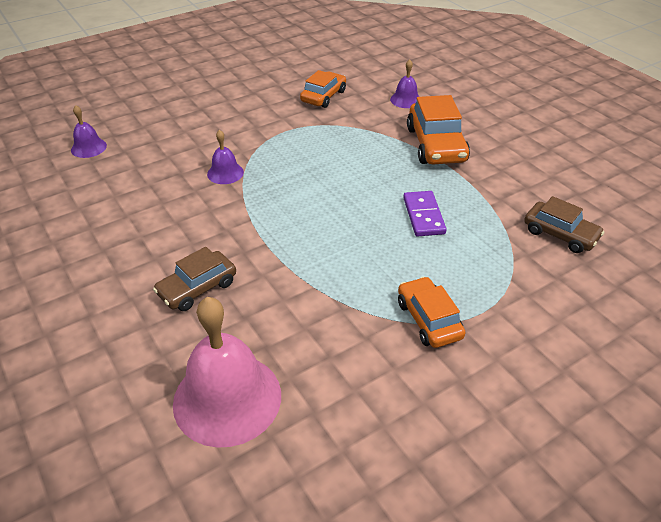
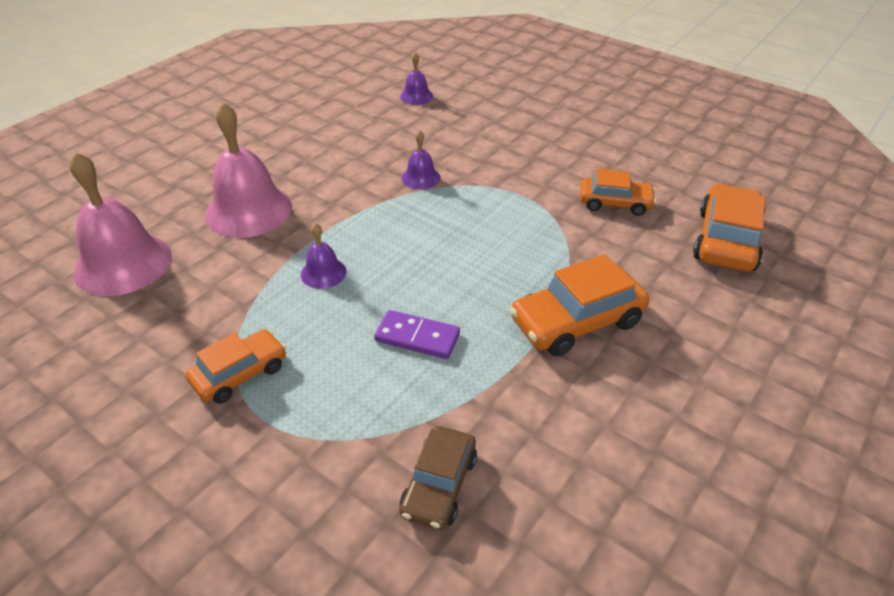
camera: 70 degrees right, 0 degrees up
brown car [153,247,236,311] -> pink bell [205,102,292,238]
purple bell [390,59,420,108] -> purple bell moved to [301,223,347,289]
purple domino [403,191,447,236] -> purple domino turned 45 degrees clockwise [374,310,460,359]
none -> orange car [693,184,765,272]

